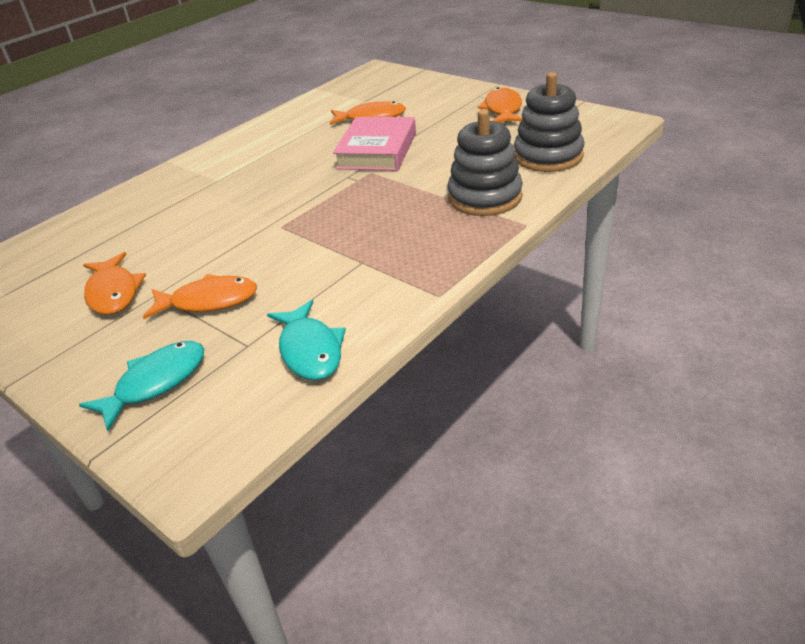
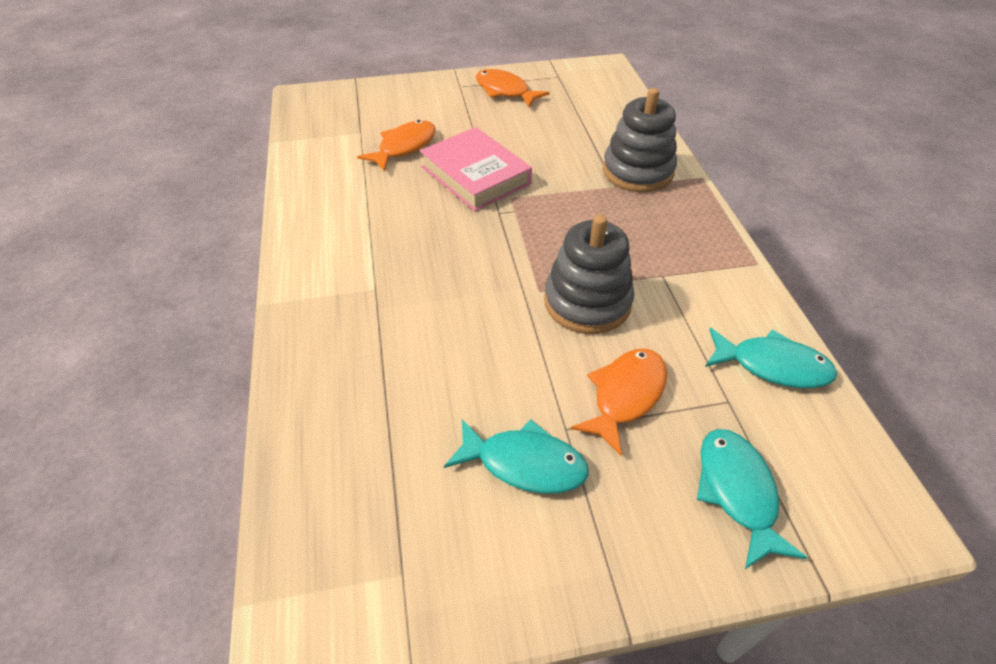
camera: 55 degrees left, 10 degrees up
orange fish [83,252,146,315] -> turquoise fish [444,419,589,494]
grey stacking toy [514,72,585,172] -> grey stacking toy moved to [544,215,634,334]

